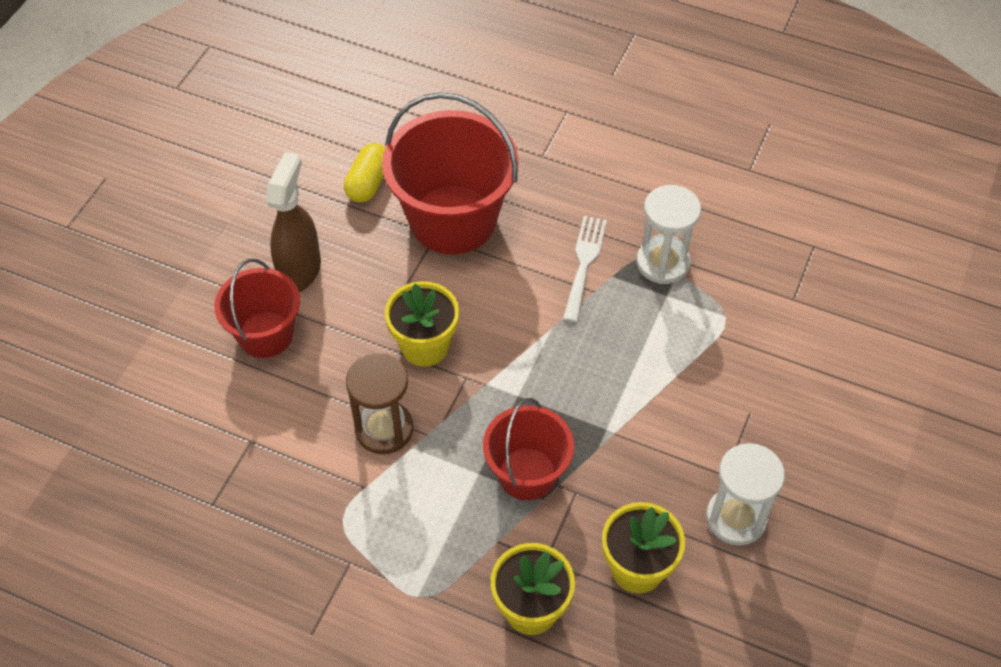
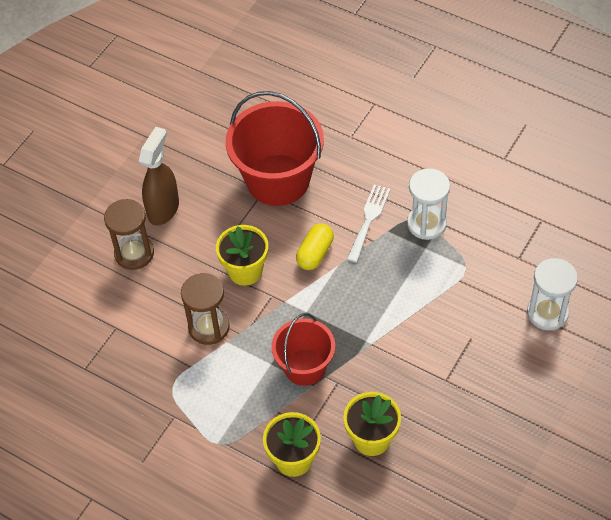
camera: 10 degrees right, 0 degrees up
red bucket [214,259,300,358] -> brown hourglass [104,199,154,270]
yellow capsule [344,143,385,202] -> yellow capsule moved to [296,223,334,270]
white hourglass [706,443,785,546] -> white hourglass moved to [527,258,578,330]

